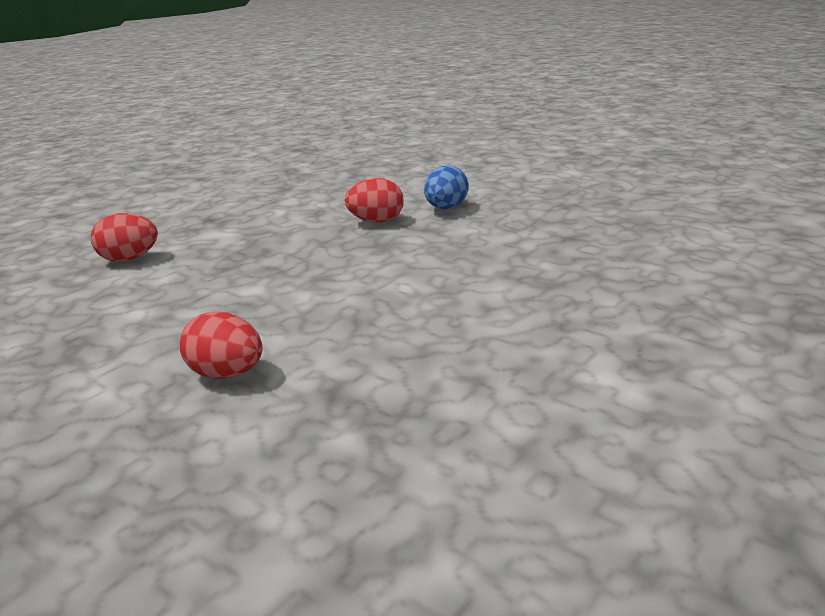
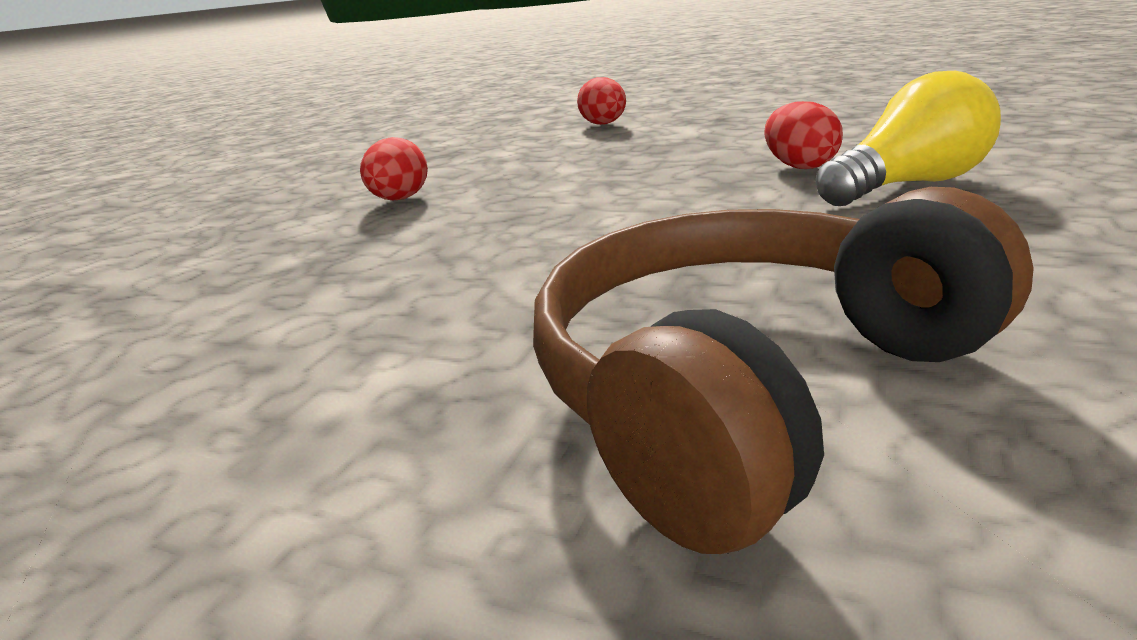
camera: 75 degrees right, 0 degrees up
blue egg [424,166,469,209] -> yellow light bulb [816,71,1001,206]
none -> brown headphones [533,187,1034,554]

